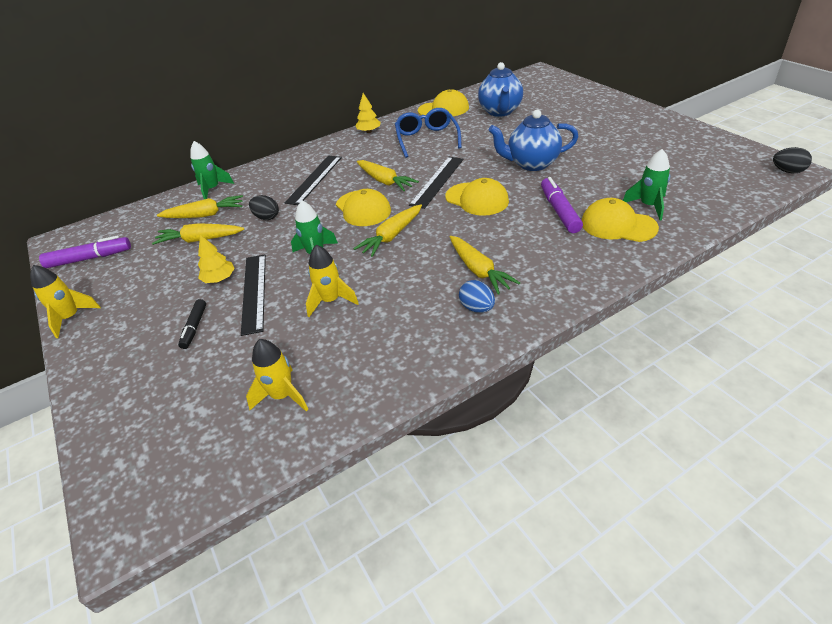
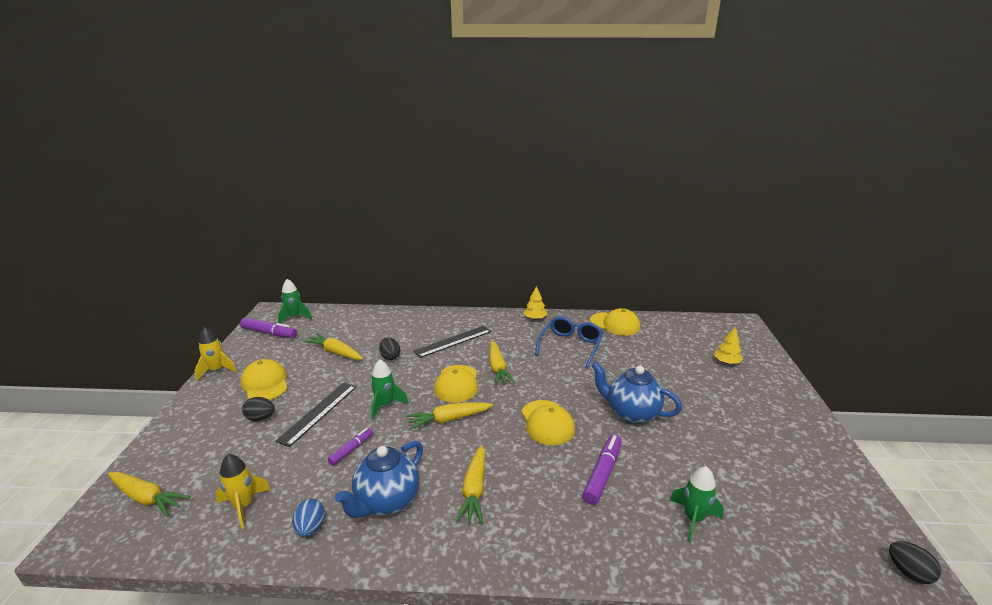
camera: 30 degrees right, 15 degrees down
yellow carrot [157,195,243,218] -> yellow carrot moved to [108,472,190,517]
black marker [178,299,206,349] -> black egg [242,397,275,421]
green rocket [190,141,234,199] -> green rocket moved to [278,279,312,324]
yellow tree [198,235,235,283] -> yellow tree moved to [714,327,743,364]
yellow rocket [306,245,359,317] -> purple marker [328,428,373,465]
black ruler [409,157,463,209] -> none
blue egg [459,280,495,313] -> blue egg moved to [292,499,325,537]
blue teapot [478,62,523,117] -> blue teapot moved to [335,441,423,518]
yellow cap [582,198,659,242] -> yellow cap moved to [241,359,288,400]

